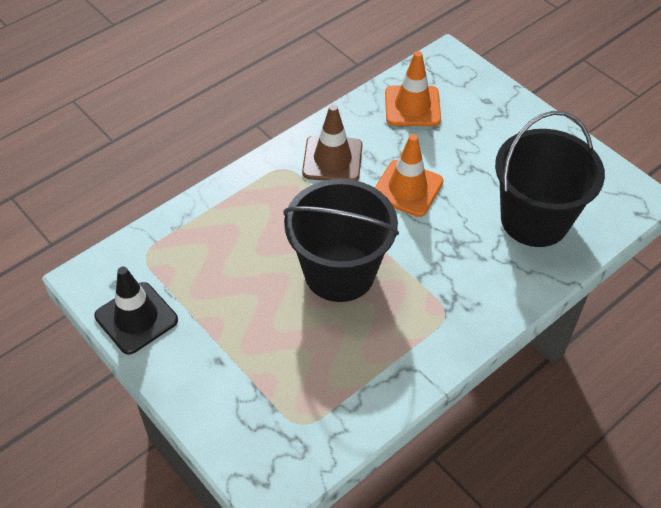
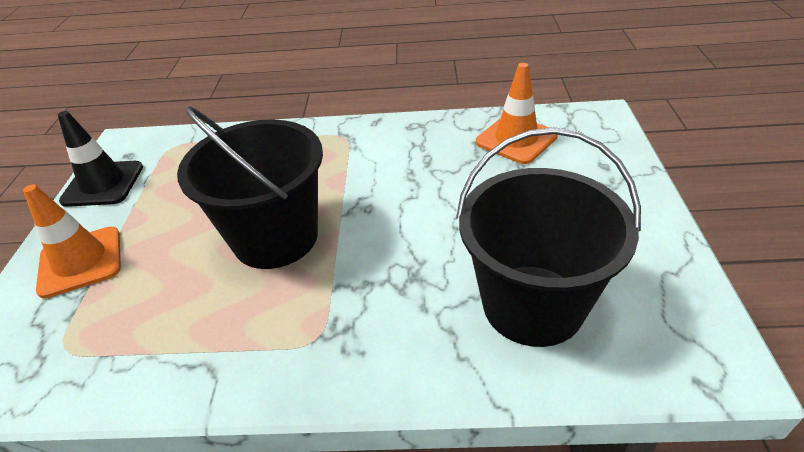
camera: 45 degrees right, 10 degrees down
brown traffic cone [302,105,362,181] -> none
orange traffic cone [375,134,443,217] -> orange traffic cone moved to [23,184,121,299]

